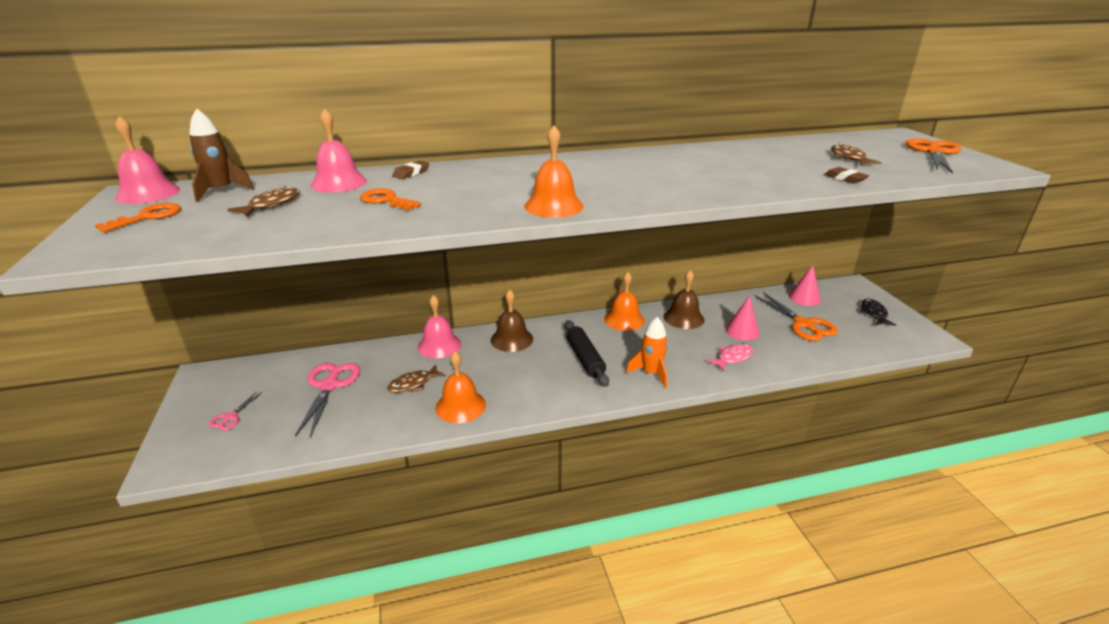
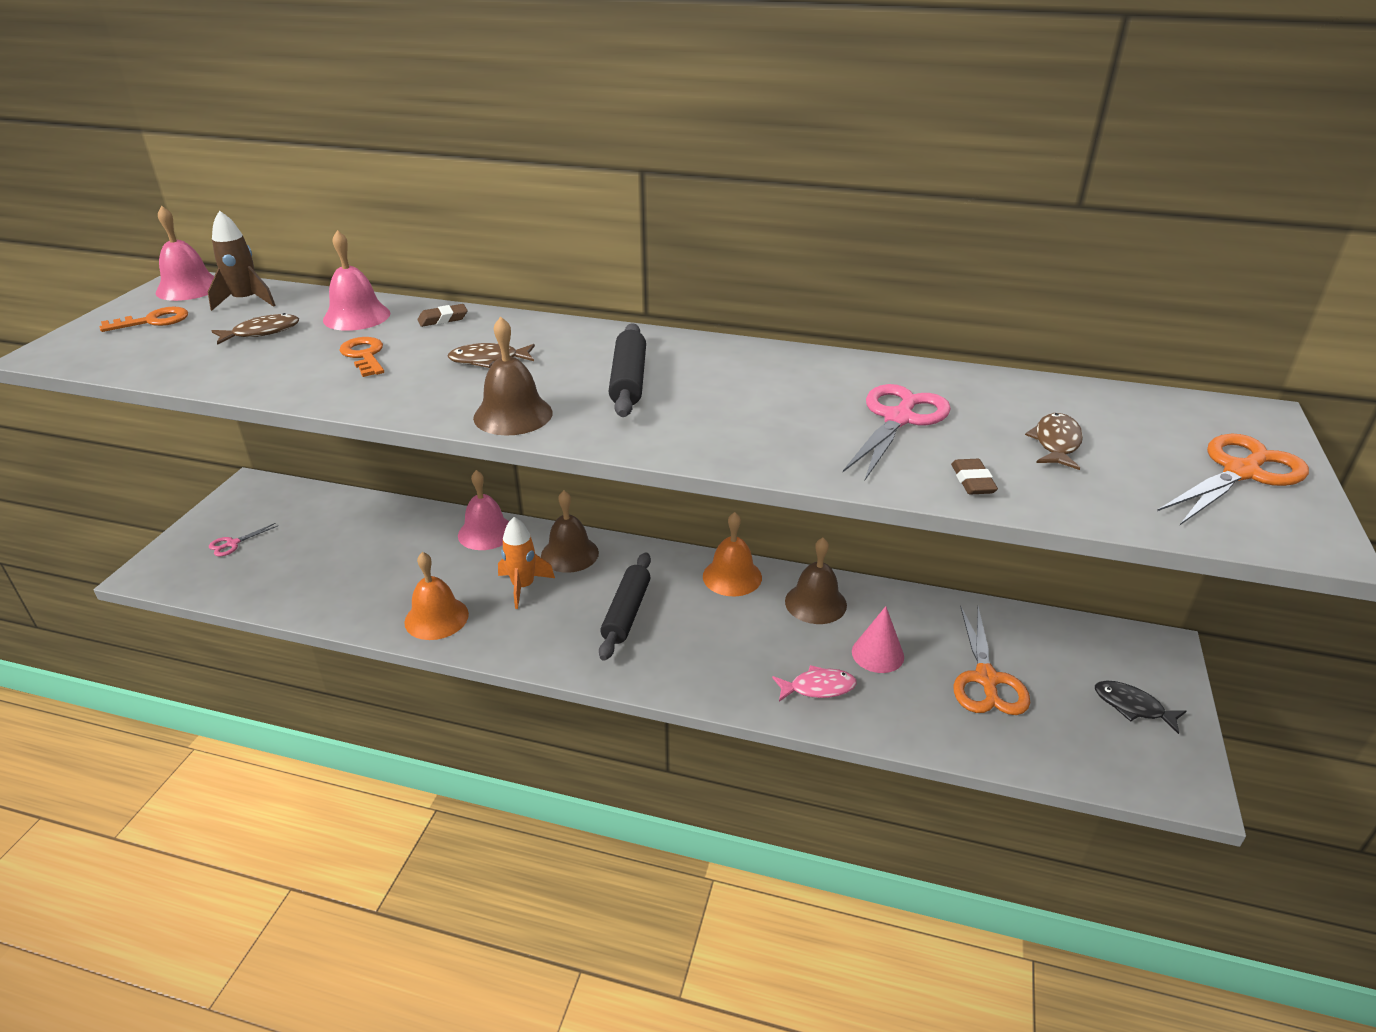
camera: 30 degrees right, 5 degrees up
pink scissors [295,363,360,437] -> pink scissors moved to [843,384,951,480]
brown fish [387,364,446,393] -> brown fish moved to [447,343,535,368]
orange bell [524,125,584,218] -> brown bell [473,317,553,436]
orange rocket [626,317,668,388] -> orange rocket moved to [498,517,555,609]
pink cone [789,265,821,306] -> none
black fish [860,299,896,326] -> black fish turned 90 degrees counterclockwise [1095,680,1186,734]
none -> black rolling pin [609,323,646,417]

